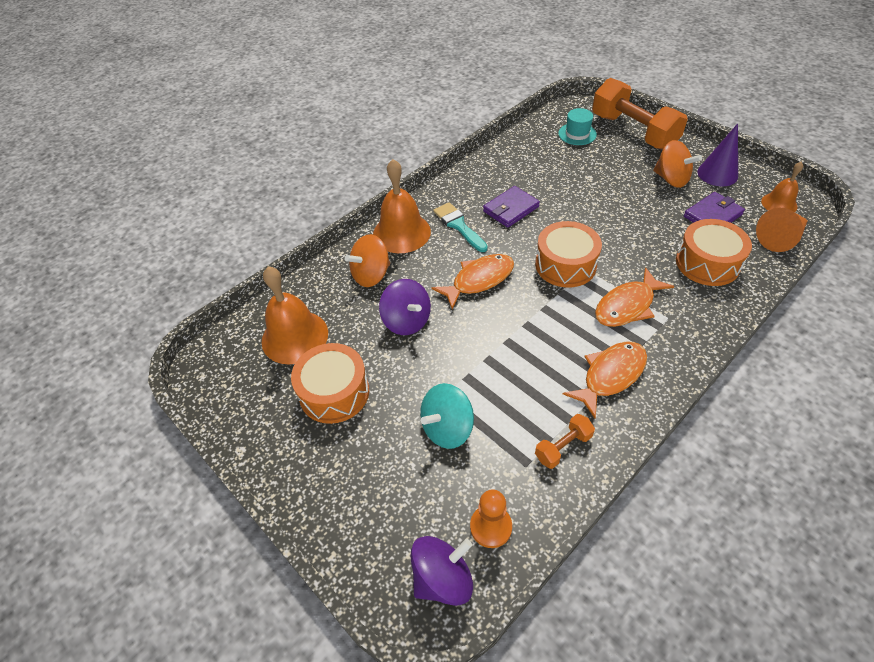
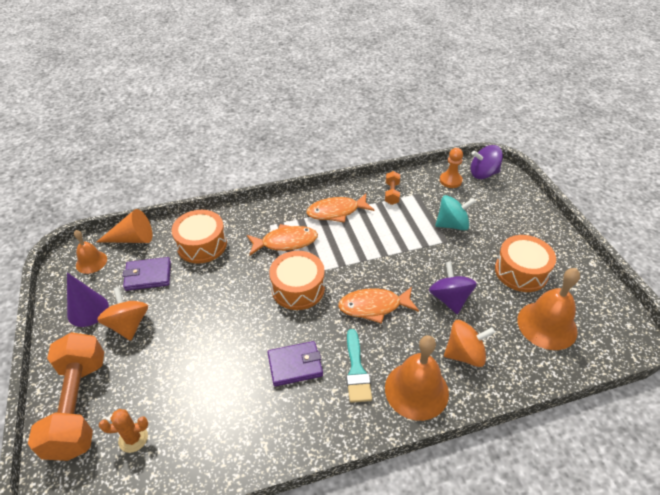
camera: 155 degrees left, 5 degrees down
orange dumbbell [535,414,595,469] -> orange dumbbell turned 75 degrees counterclockwise [385,171,400,205]
turquoise hat [558,108,597,145] -> orange cactus [99,409,148,453]

